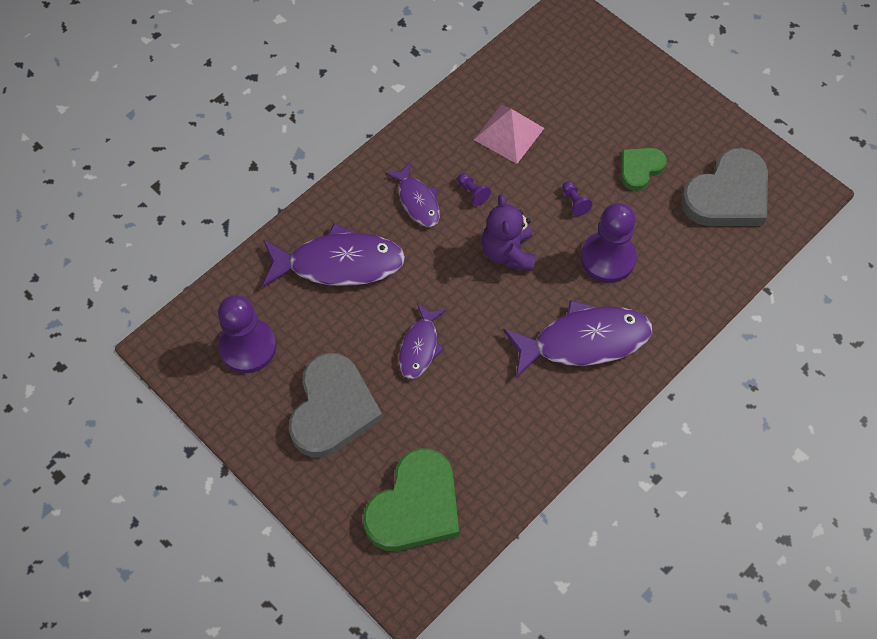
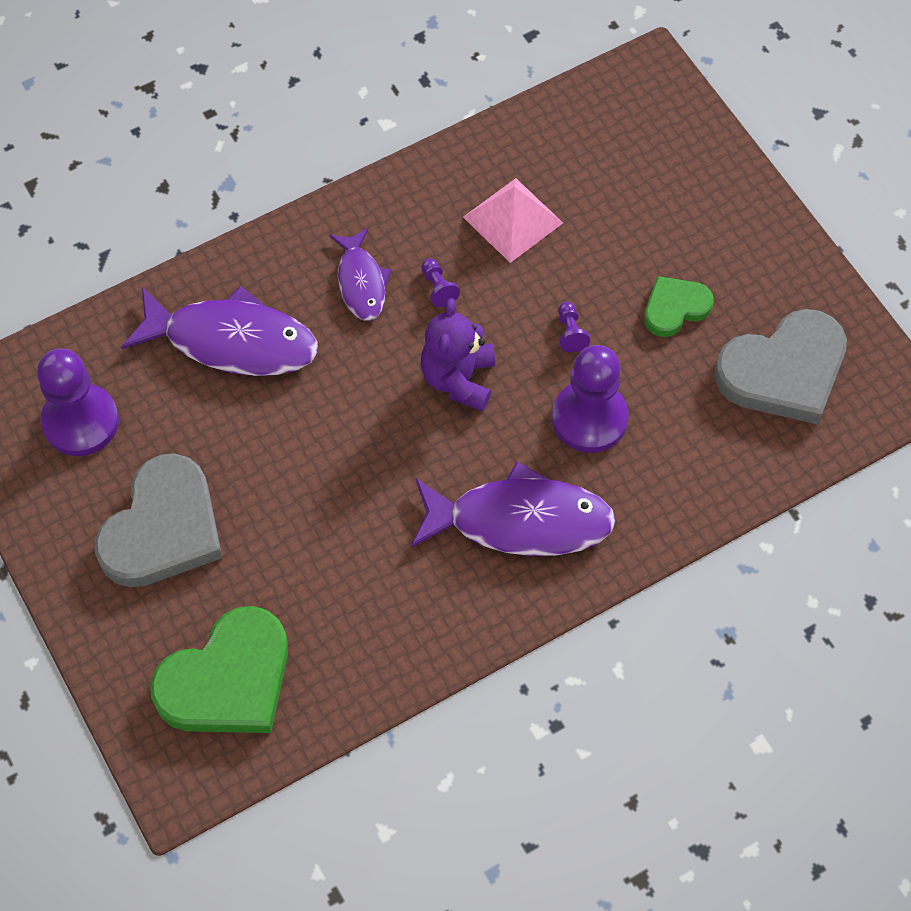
camera: 15 degrees right, 0 degrees up
purple fish [399,303,446,379] -> none

